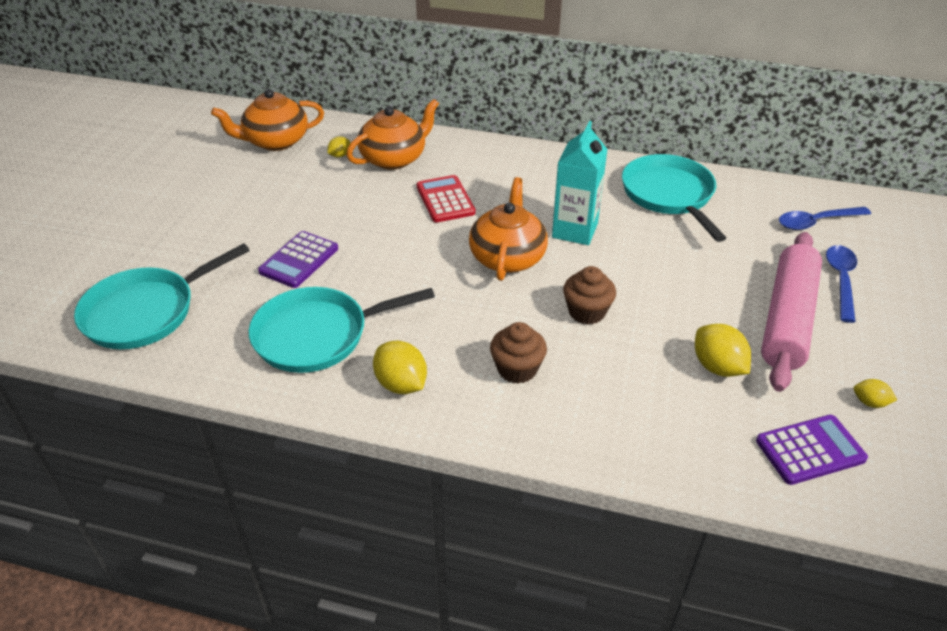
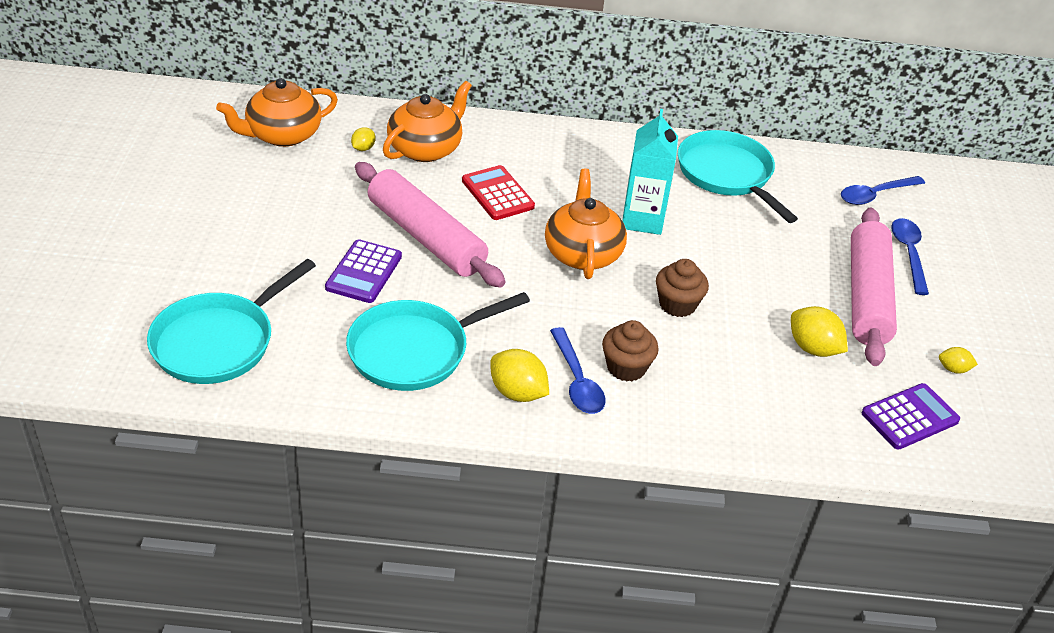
camera: 15 degrees left, 0 degrees up
none -> pink rolling pin [355,162,506,288]
none -> blue spoon [550,327,606,414]

